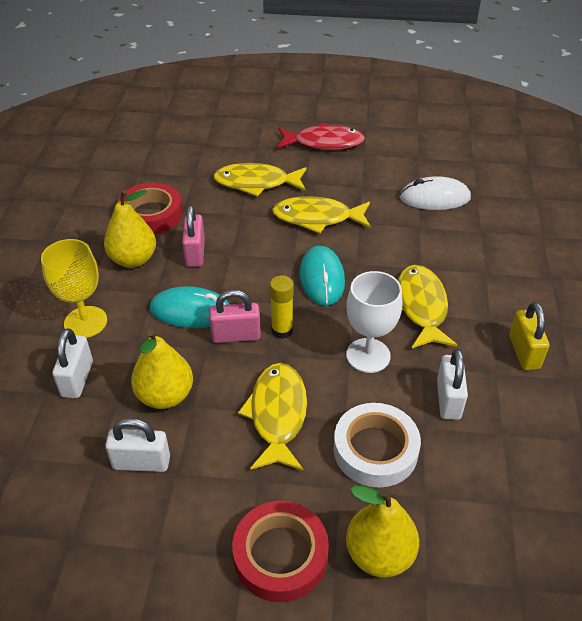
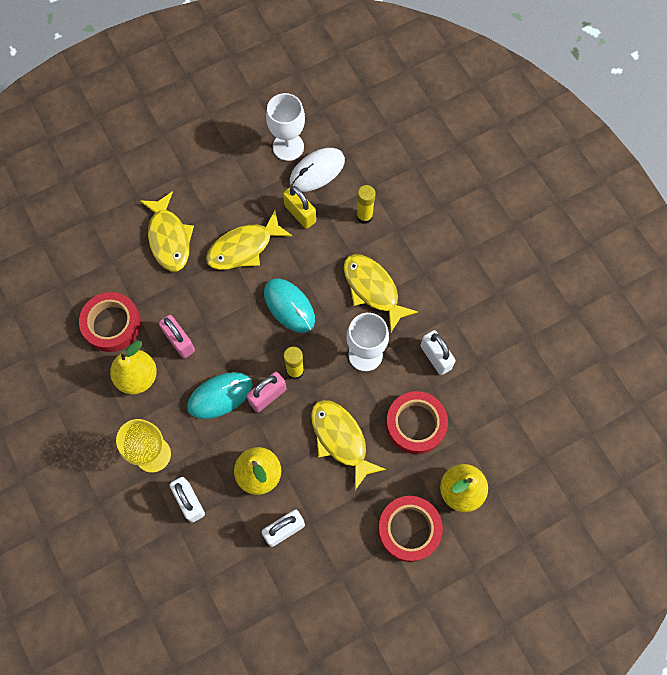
camera: 35 degrees left, 25 degrees up
yellow fish [213,163,307,197] -> yellow fish turned 75 degrees counterclockwise [140,191,194,272]
red fish [277,123,365,150] -> none
white tape [333,403,421,487] -> red tape [386,391,448,454]
yellow padlock [509,302,550,370] -> yellow padlock moved to [283,186,316,229]
none -> white goblet [266,93,305,161]
none -> yellow glue stick [357,185,376,224]

